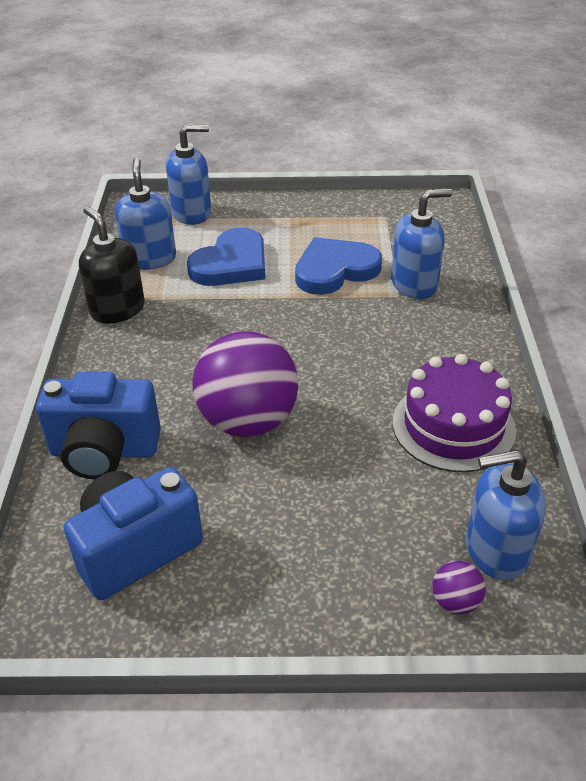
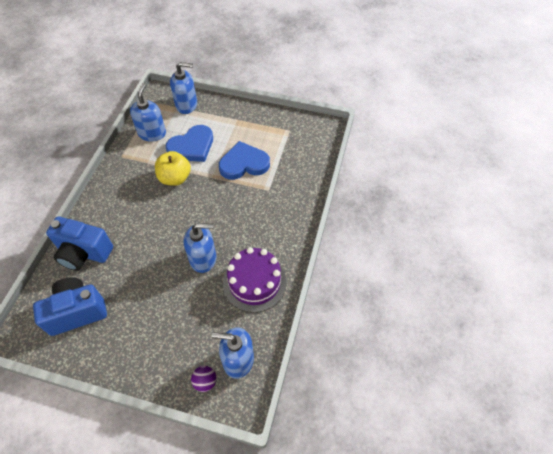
camera: 15 degrees right, 15 degrees up
black soap dispenser [79,206,145,323] -> none
purple ball [192,331,298,437] -> none
blue soap dispenser [391,189,452,299] -> blue soap dispenser moved to [184,223,216,273]
none -> yellow apple [155,151,191,186]

